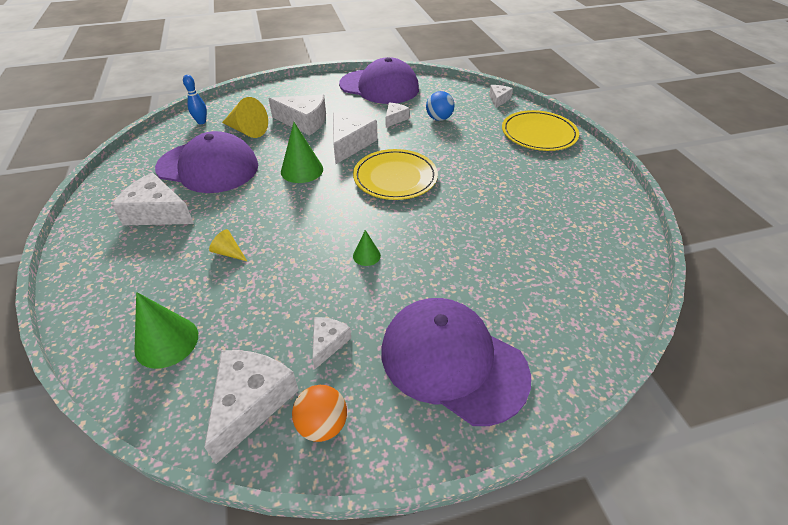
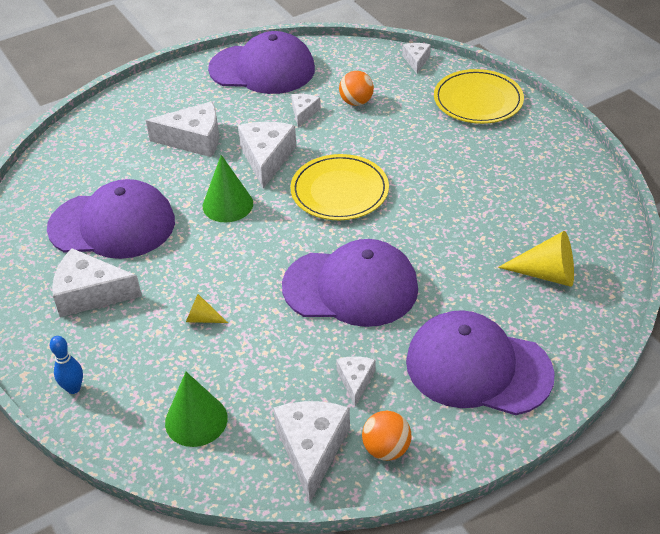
camera: 15 degrees left, 0 degrees up
blue bowling pin [183,75,207,124] -> blue bowling pin moved to [50,336,83,394]
yellow cone [222,97,268,138] -> yellow cone moved to [498,231,574,287]
green cone [353,230,381,266] -> purple cap [282,239,418,327]
blue ball [426,91,454,121] -> orange ball [339,71,374,106]

